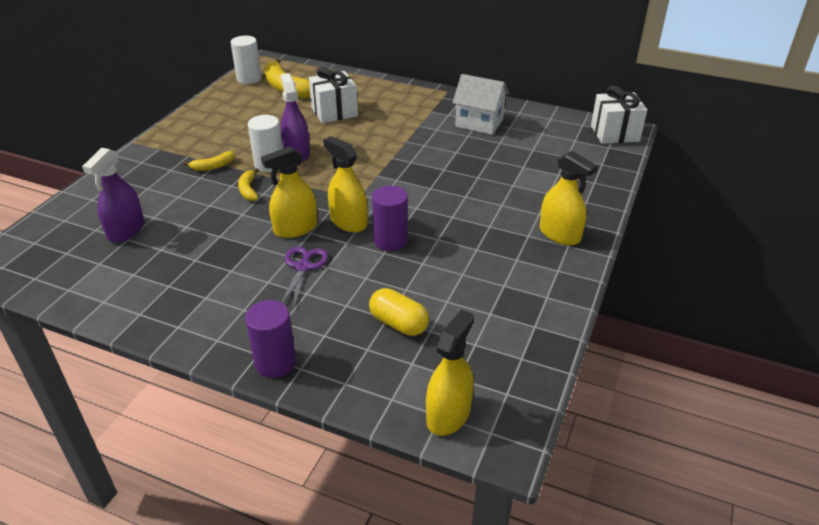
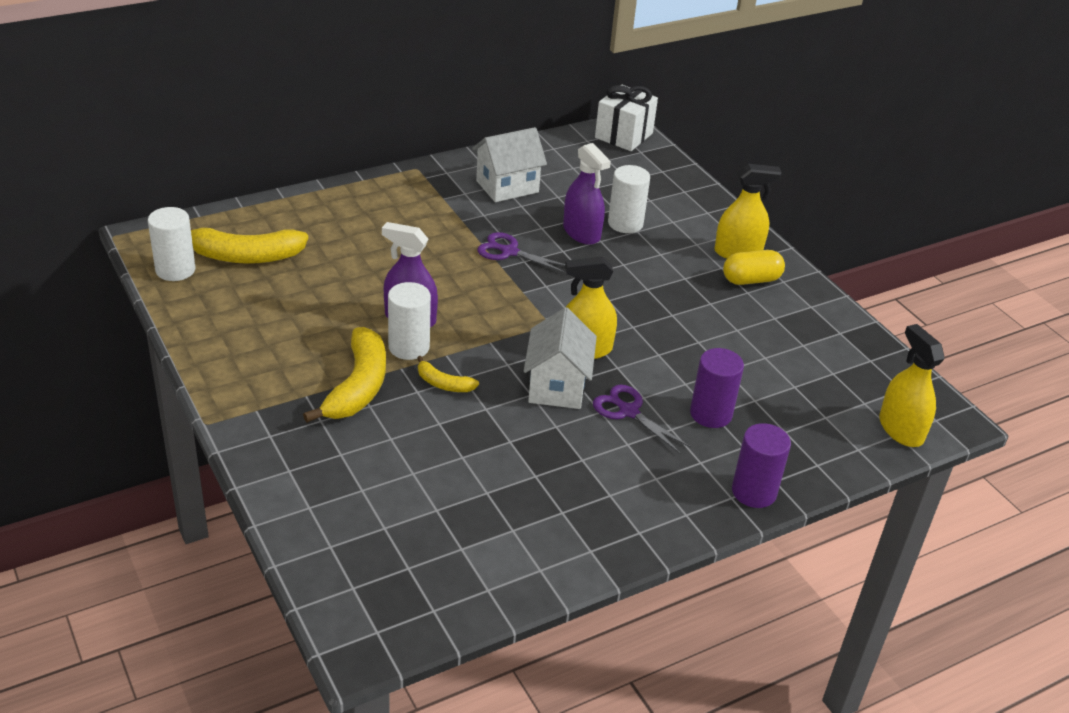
camera: 55 degrees left, 0 degrees up
purple spray bottle [82,148,144,243] -> purple spray bottle moved to [563,143,611,245]
yellow banana [183,151,235,171] -> yellow banana [303,327,386,423], size x1.97
yellow spray bottle [261,146,317,238] -> white house [524,307,597,409]
white gift [309,67,358,123] -> none
yellow capsule [369,288,429,336] -> yellow capsule moved to [723,250,785,285]
purple cylinder [372,186,408,251] -> purple cylinder moved to [690,348,744,428]
none -> purple scissors [477,232,566,273]
none -> white cylinder [608,165,650,233]

